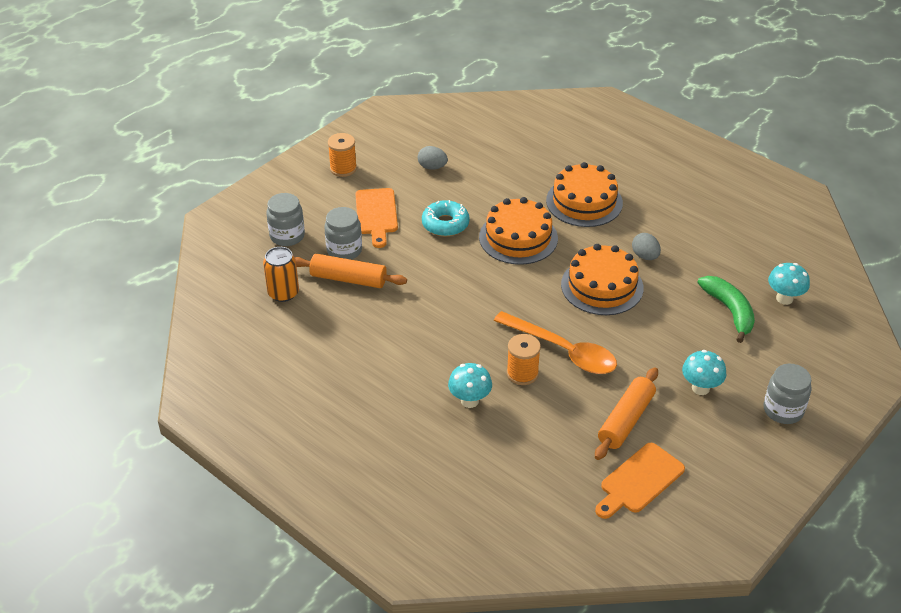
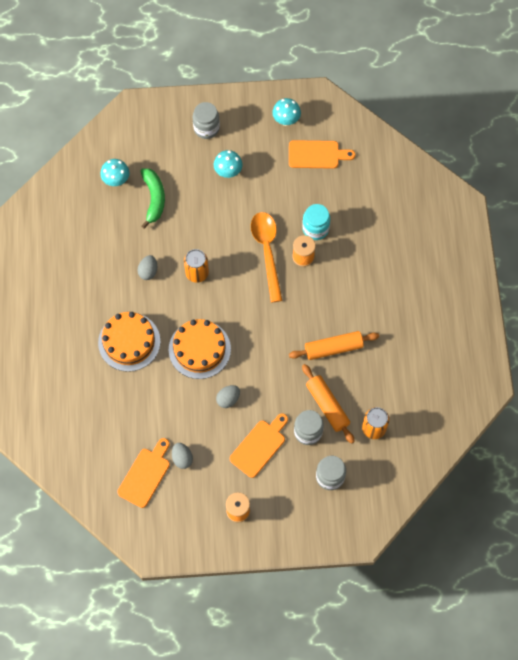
camera: 135 degrees left, 25 degrees up
turquoise donut [422,200,470,236] -> grey egg [216,385,240,408]
turquoise mushroom [448,363,492,408] -> turquoise mushroom moved to [272,98,301,126]
orange cake [561,244,644,315] -> orange can [184,249,209,283]
orange rolling pin [595,367,658,460] -> orange rolling pin moved to [289,331,379,360]
green banana [697,276,755,343] -> green banana turned 150 degrees clockwise [140,168,165,229]
none -> orange cutting board [117,438,170,508]
none -> turquoise jar [302,204,330,240]

